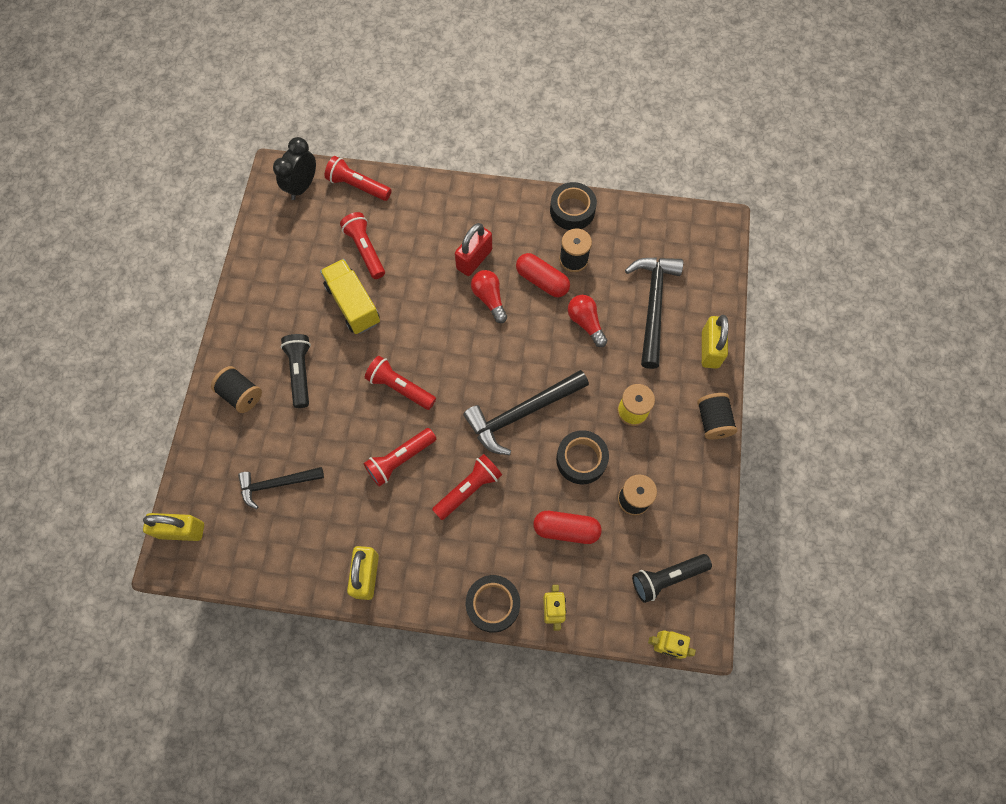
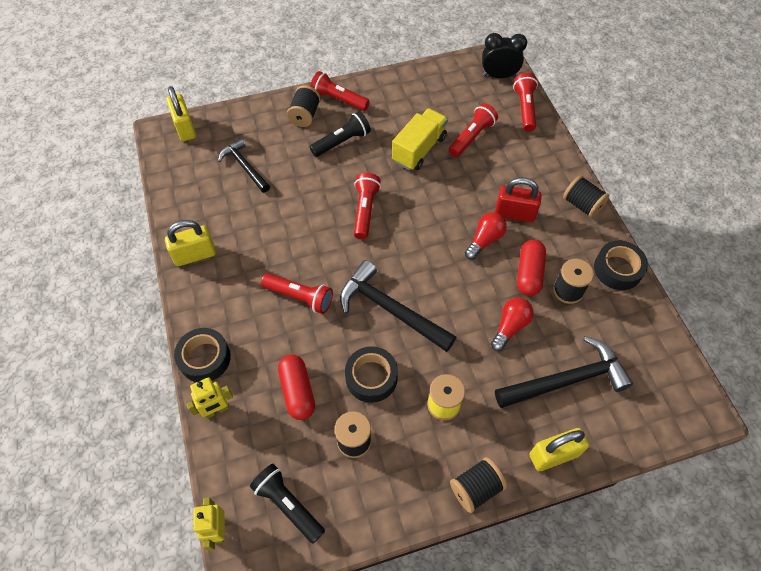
camera: 65 degrees right, 10 degrees down
red flashlight [363,428,436,487] -> red flashlight moved to [310,71,370,111]
none -> black spool [563,175,610,218]

